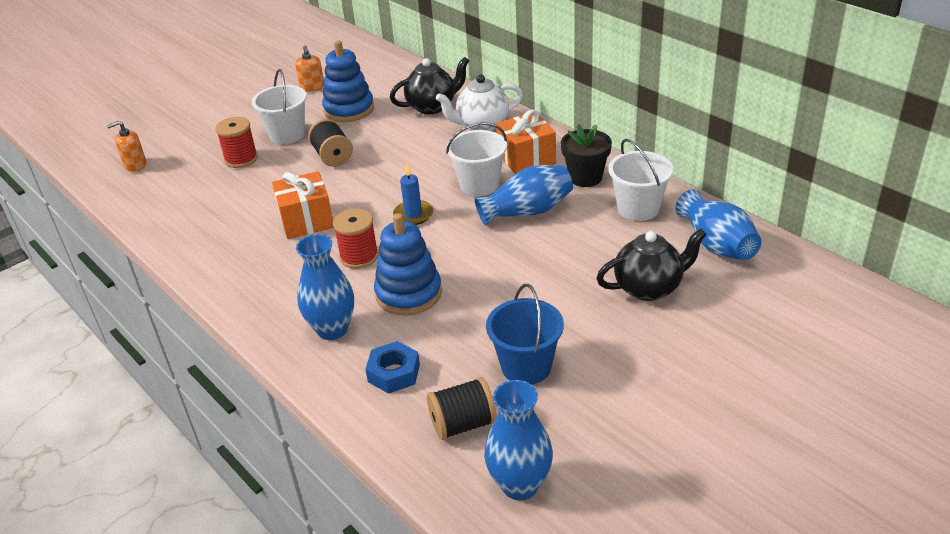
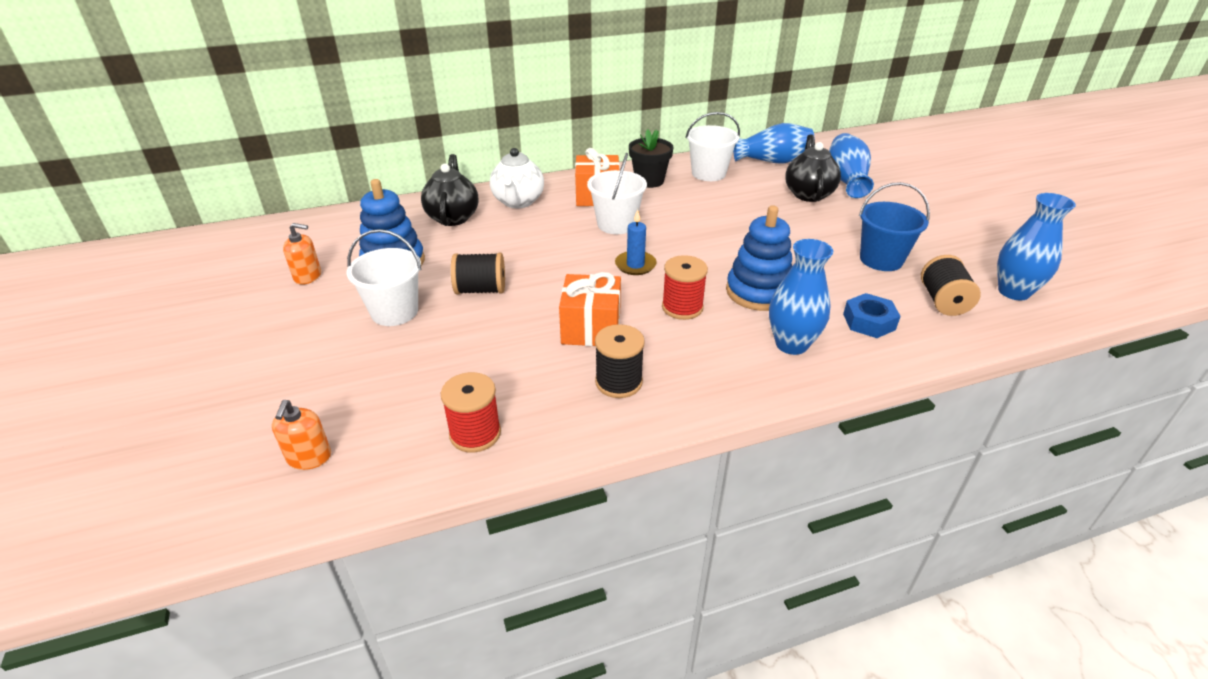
camera: 70 degrees left, 0 degrees up
red spool [216,117,258,168] -> red spool moved to [441,372,501,453]
blue vase [474,165,573,226] -> blue vase moved to [829,133,874,198]
none -> black spool [595,324,645,398]

